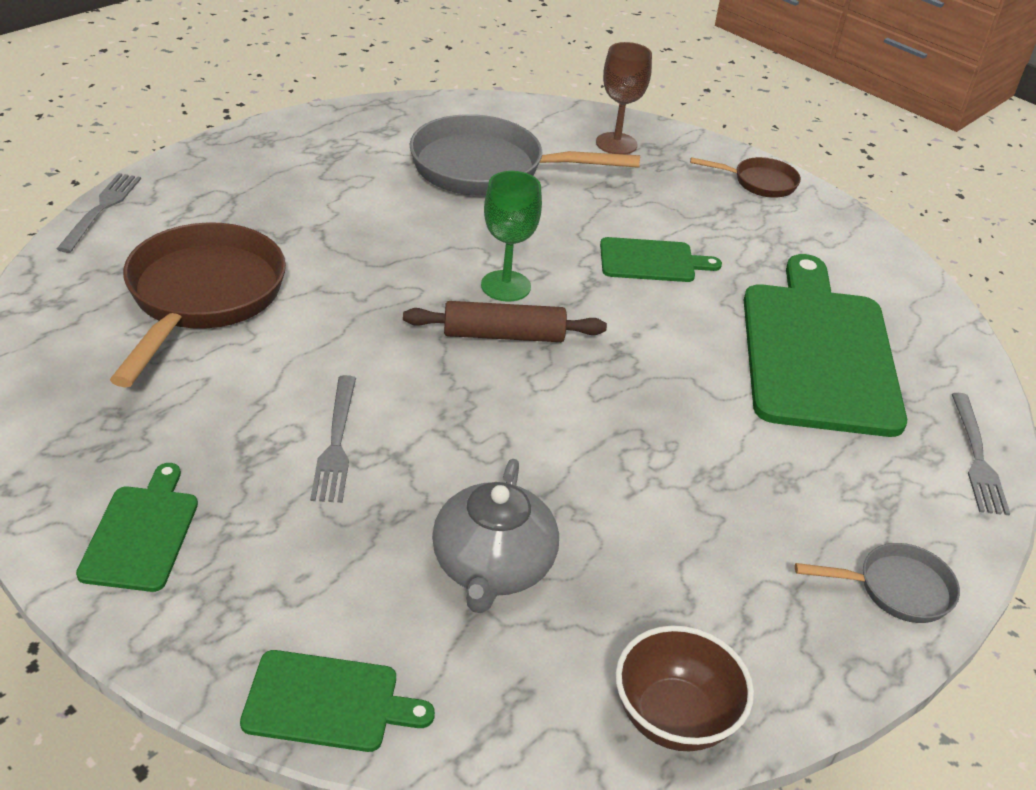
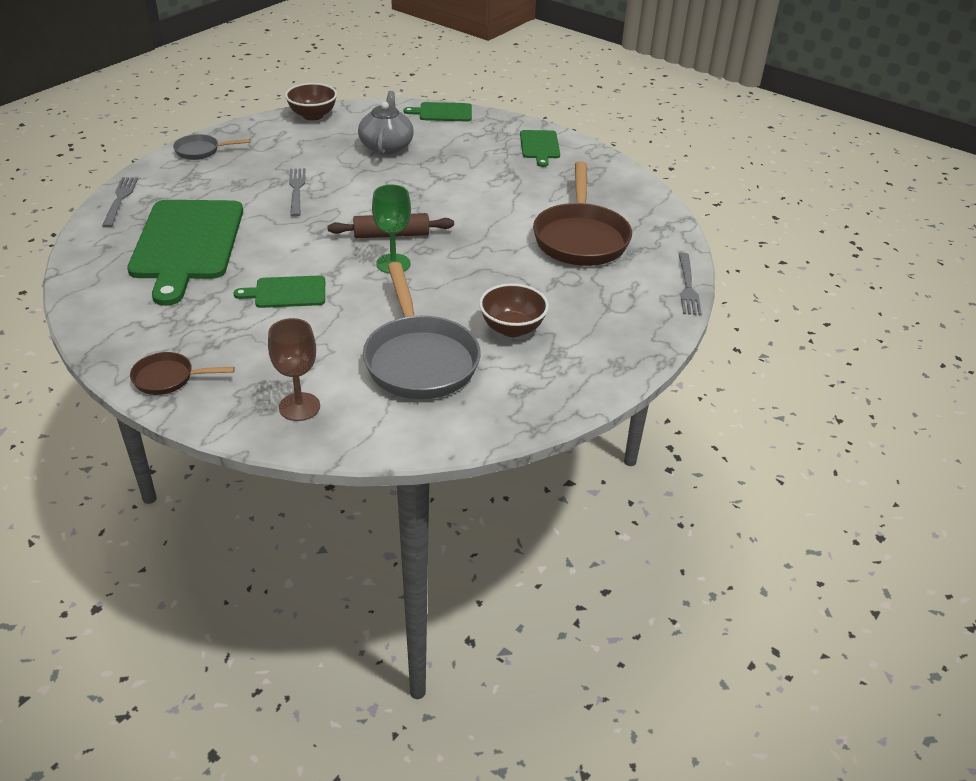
camera: 175 degrees right, 0 degrees up
grey fork [310,375,356,503] -> grey fork moved to [289,168,305,217]
grey pan [409,114,640,196] -> grey pan turned 75 degrees clockwise [363,262,481,399]
none -> brown bowl [479,283,549,337]

